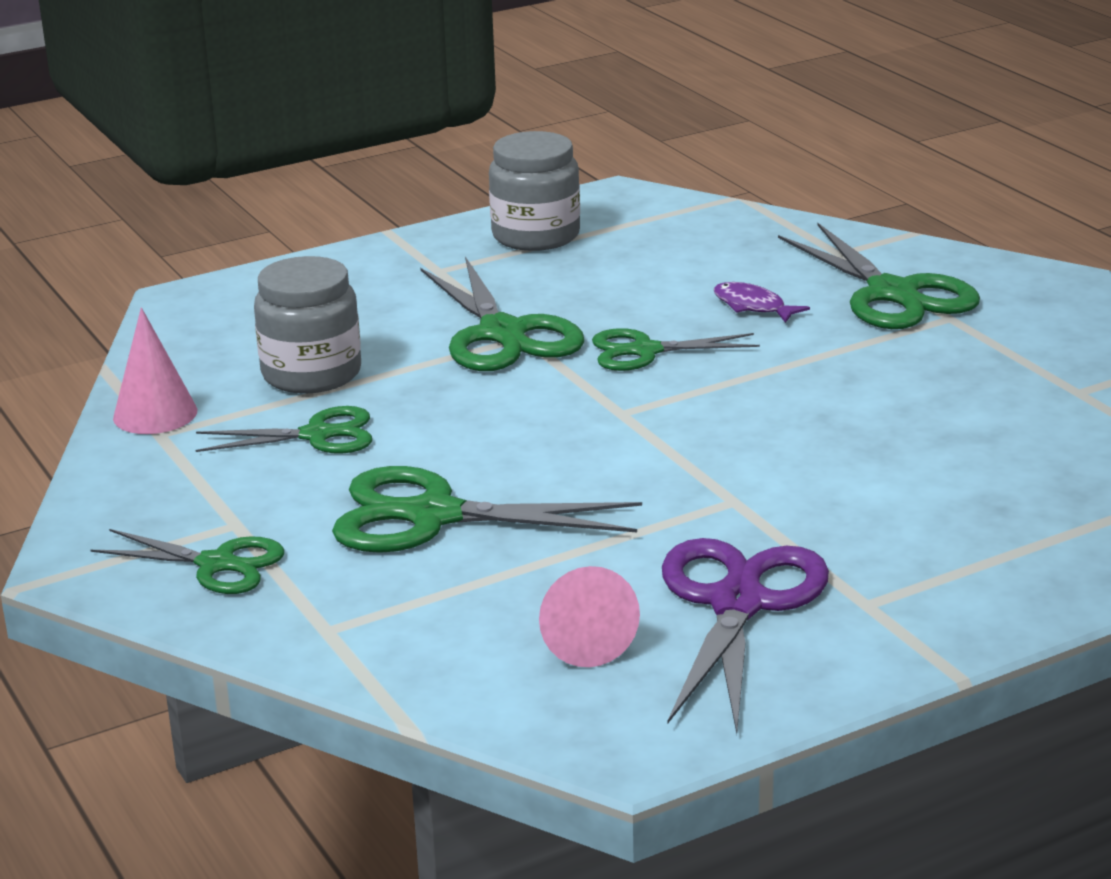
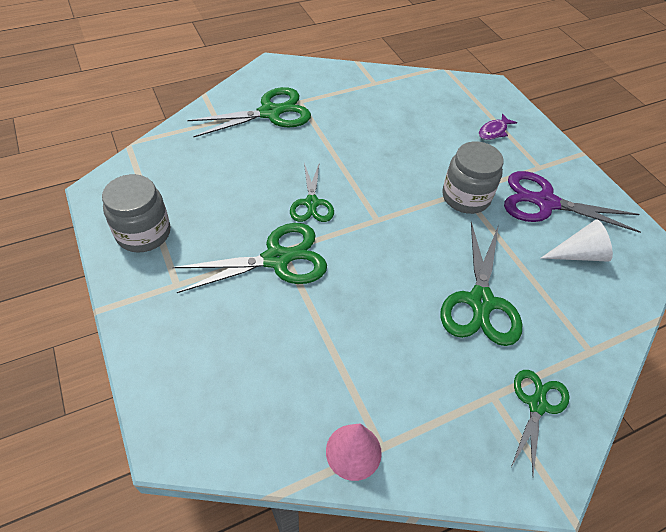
camera: 90 degrees left, 25 degrees up
green scissors [195,406,372,454] -> none
grey jar [254,256,361,394] -> grey jar moved to [442,142,504,214]
pink cone [539,566,640,667] -> white cone [541,220,613,262]
purple fish [714,282,810,323] -> purple fish moved to [479,114,517,140]

